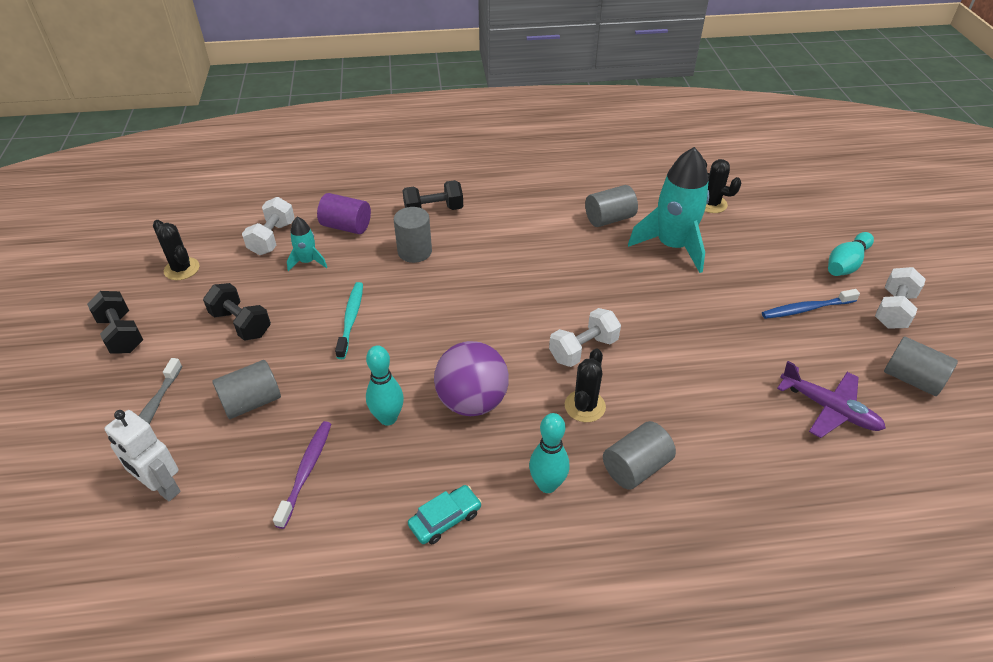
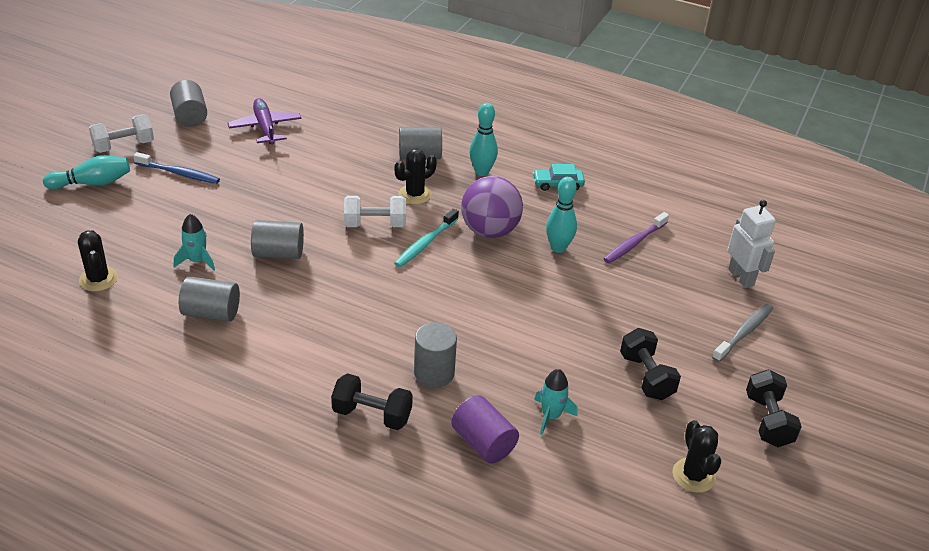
camera: 150 degrees left, 5 degrees down
grey cylinder [212,360,281,419] -> grey cylinder moved to [251,220,304,259]
white dumbbell [242,197,295,255] -> none
turquoise toothbrush [335,282,363,359] -> turquoise toothbrush moved to [394,208,459,267]
turquoise rocket [628,147,710,273] -> turquoise rocket [174,214,215,271], size x0.48

